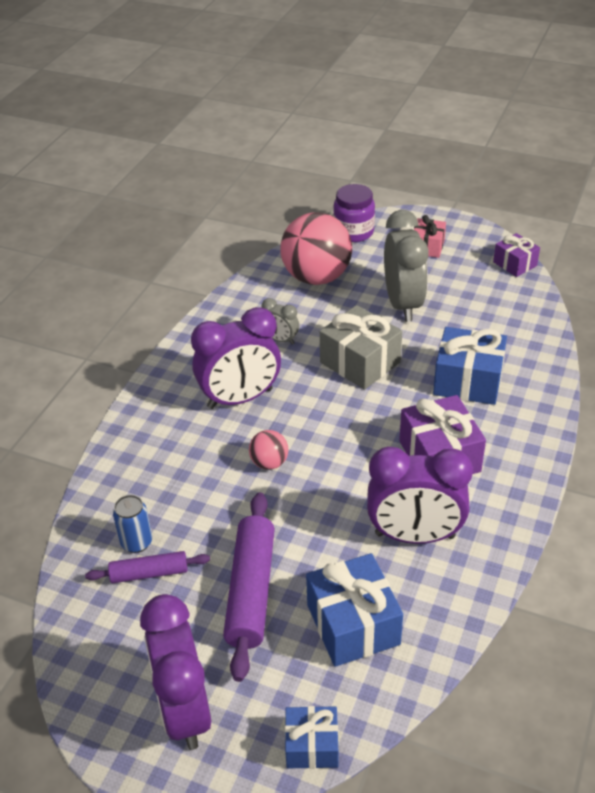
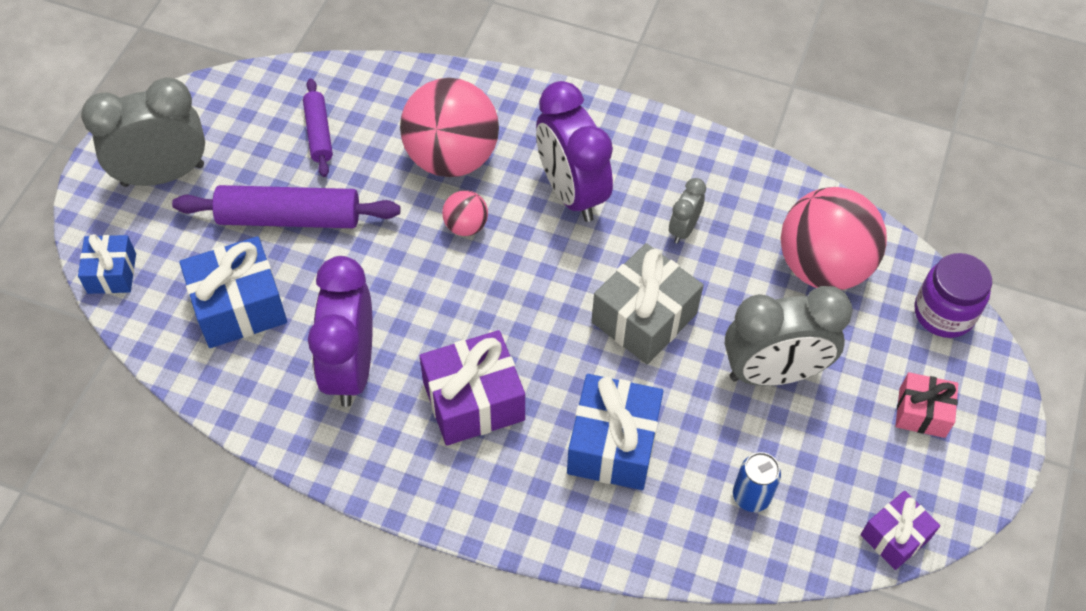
camera: 85 degrees right, 15 degrees up
blue can [113,495,152,553] -> blue can moved to [733,452,781,512]
purple clock [140,594,211,750] -> grey clock [81,78,205,187]
none -> pink ball [400,78,499,177]

